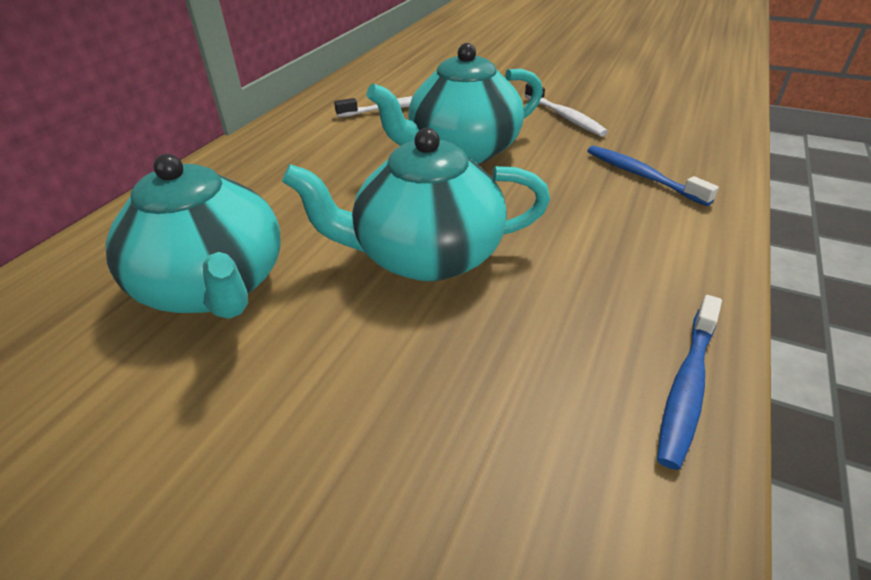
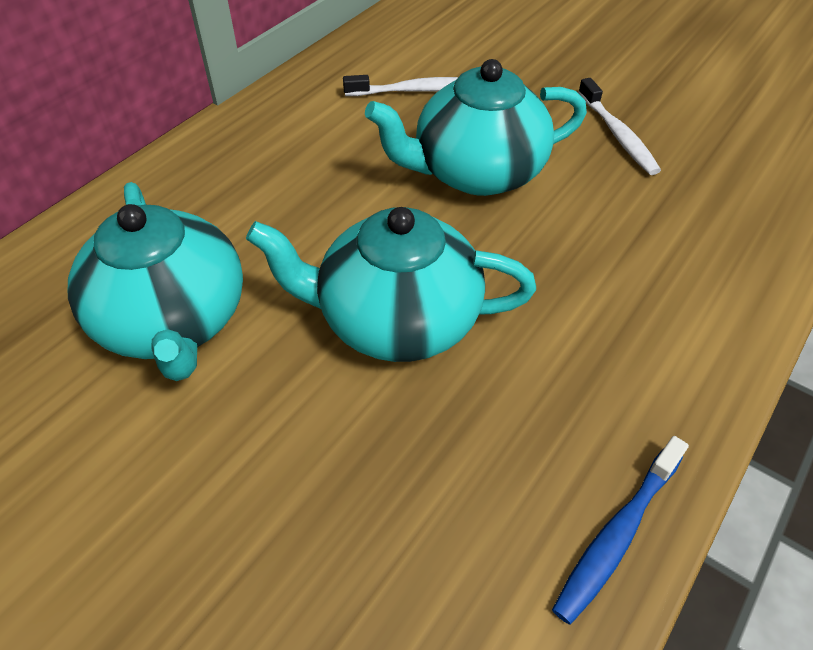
camera: 10 degrees right, 10 degrees up
blue toothbrush [587,145,719,206] -> none

